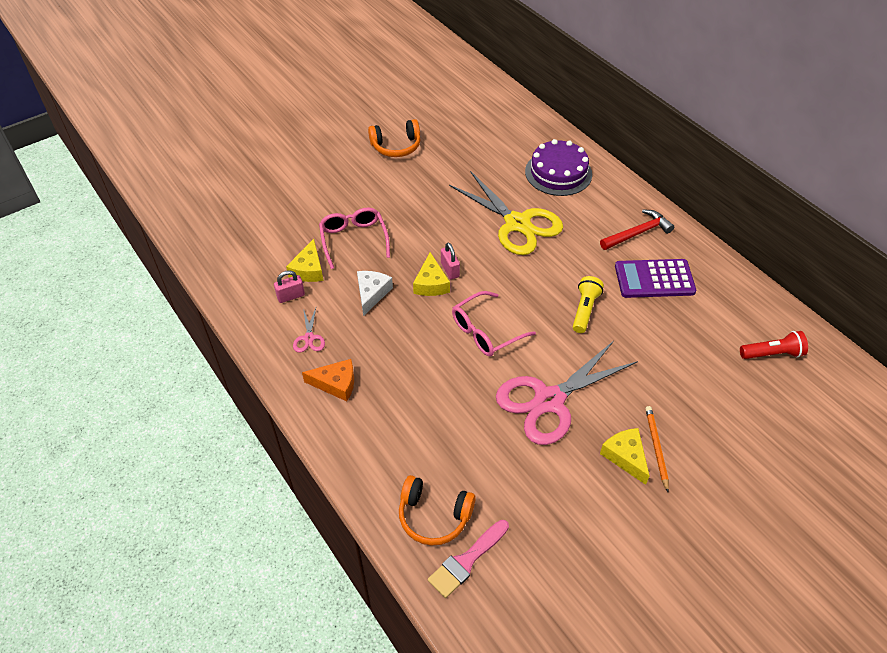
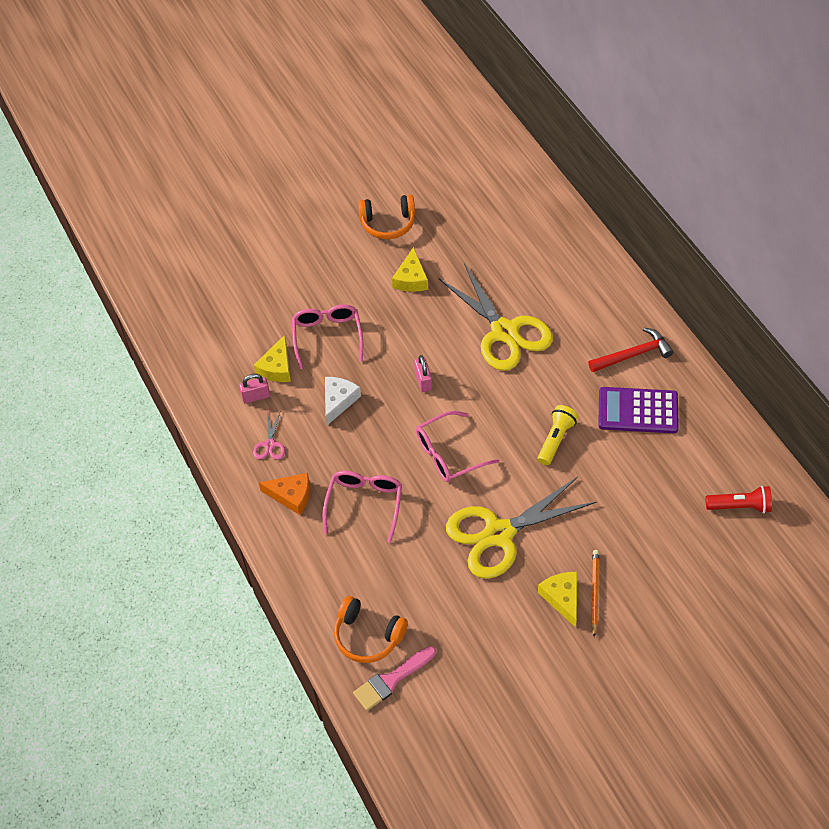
camera: 10 degrees right, 5 degrees up
yellow cheese [413,252,450,296] -> yellow cheese moved to [392,247,428,292]
pink scissors [496,341,638,445] -> yellow scissors [446,477,597,579]
purple cake [525,139,592,196] -> none
none -> pink glasses [323,471,402,543]

